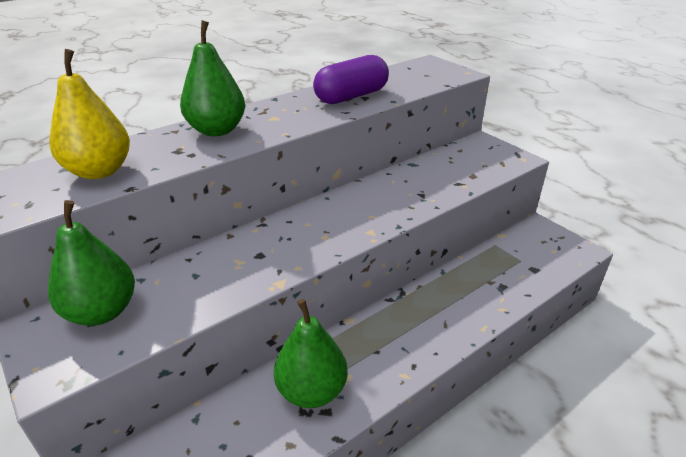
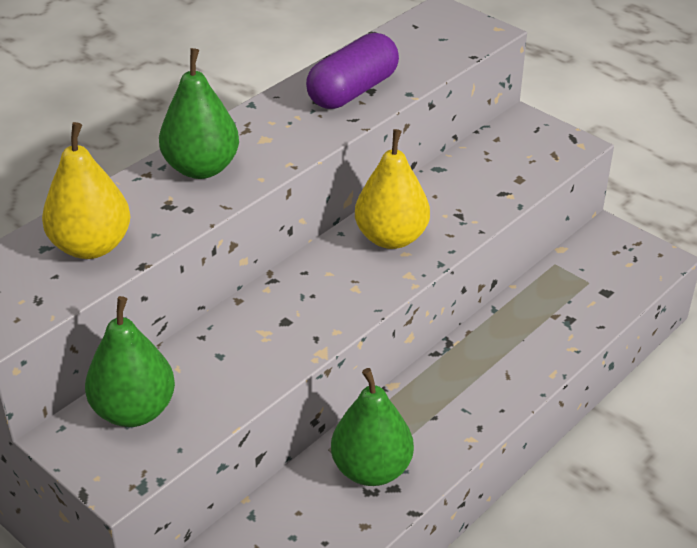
camera: 10 degrees left, 5 degrees up
none -> yellow pear [355,129,430,249]

